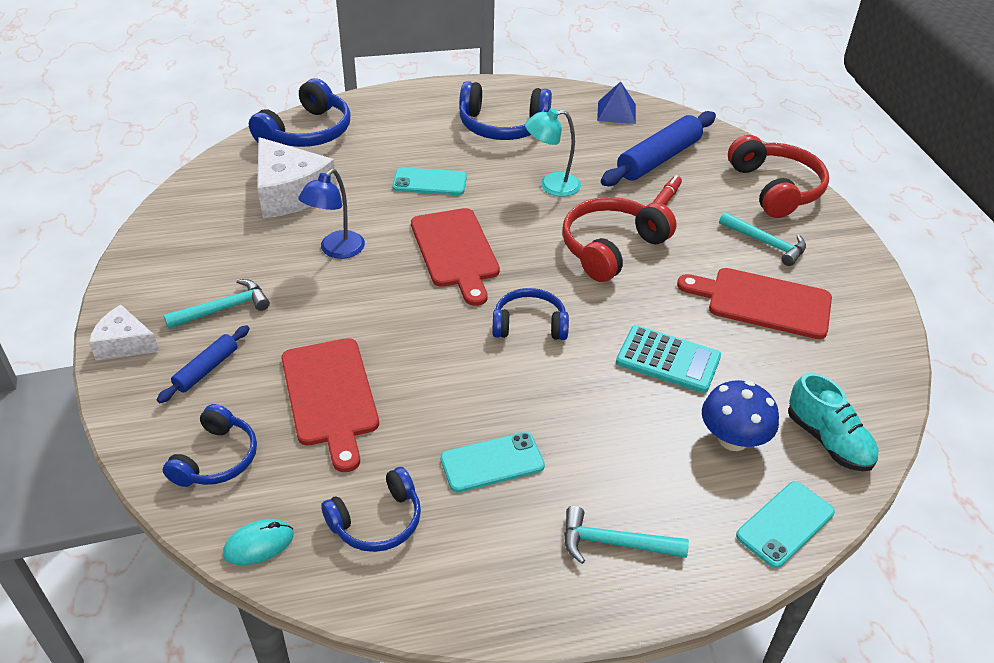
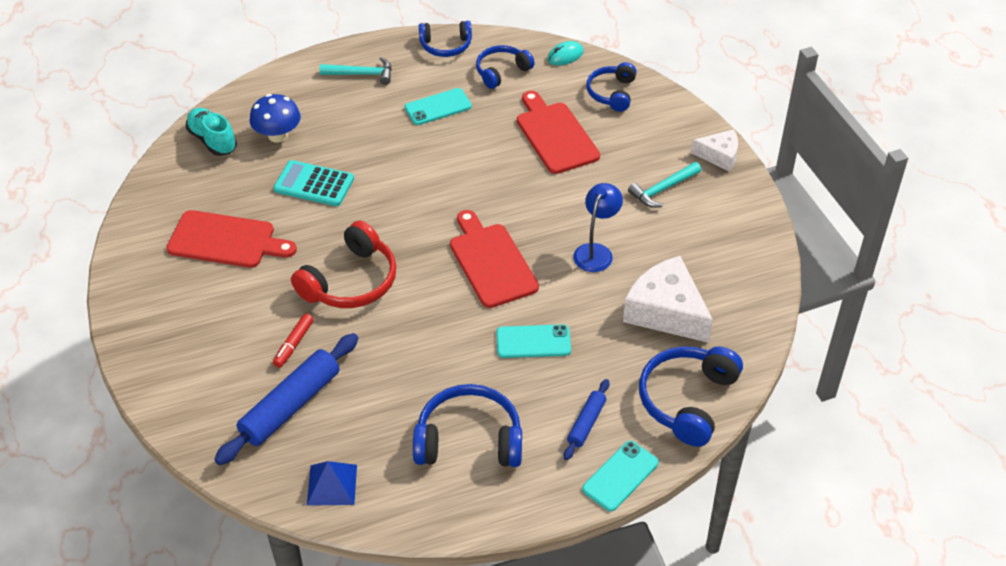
camera: 175 degrees right, 5 degrees up
blue rolling pin [157,325,250,403] -> blue rolling pin moved to [564,379,609,460]
blue headphones [492,288,569,340] -> blue headphones moved to [419,21,472,57]
turquoise lamp [525,108,581,196] -> none
turquoise hammer [719,212,806,266] -> none
red headphones [728,135,829,218] -> none
turquoise phone [736,481,835,568] -> turquoise phone moved to [582,441,659,511]

